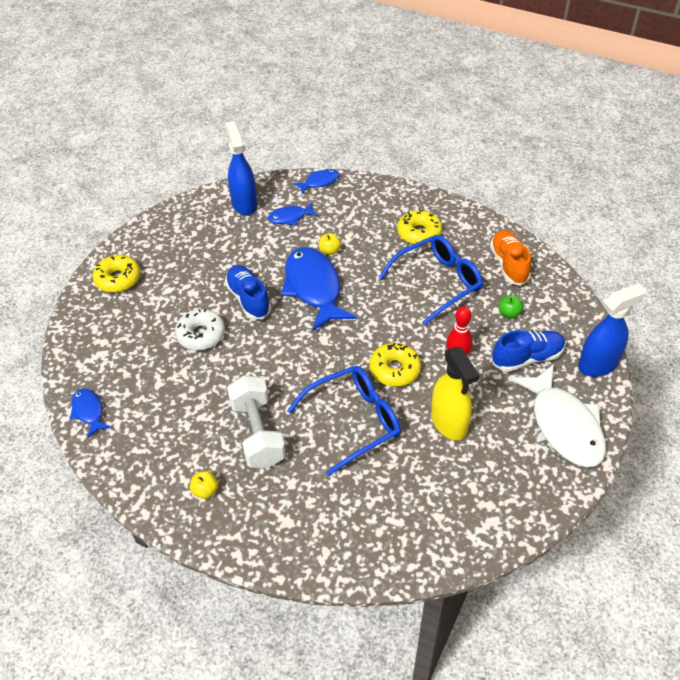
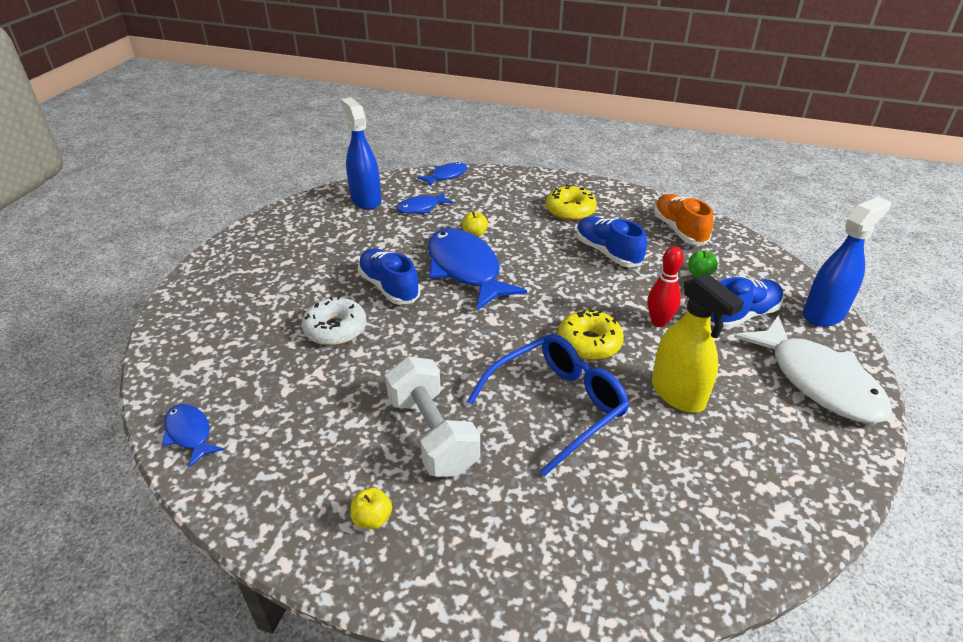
camera: 10 degrees left, 10 degrees down
yellow donut [93,255,140,293] -> none
blue glasses [378,235,483,325] -> blue shoe [576,217,647,267]

